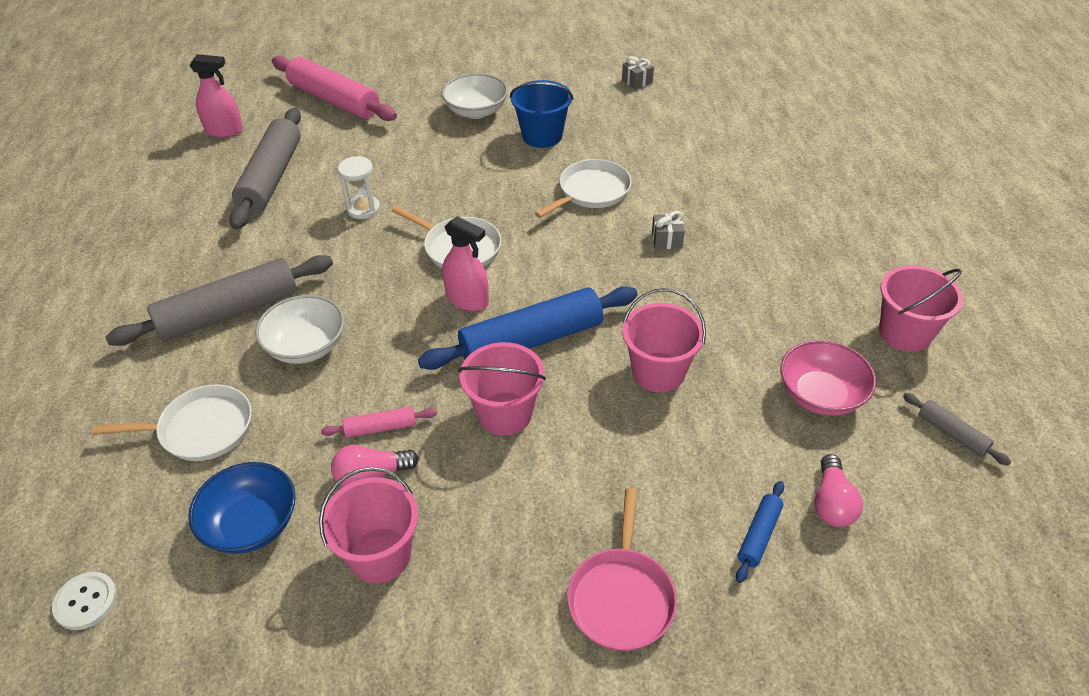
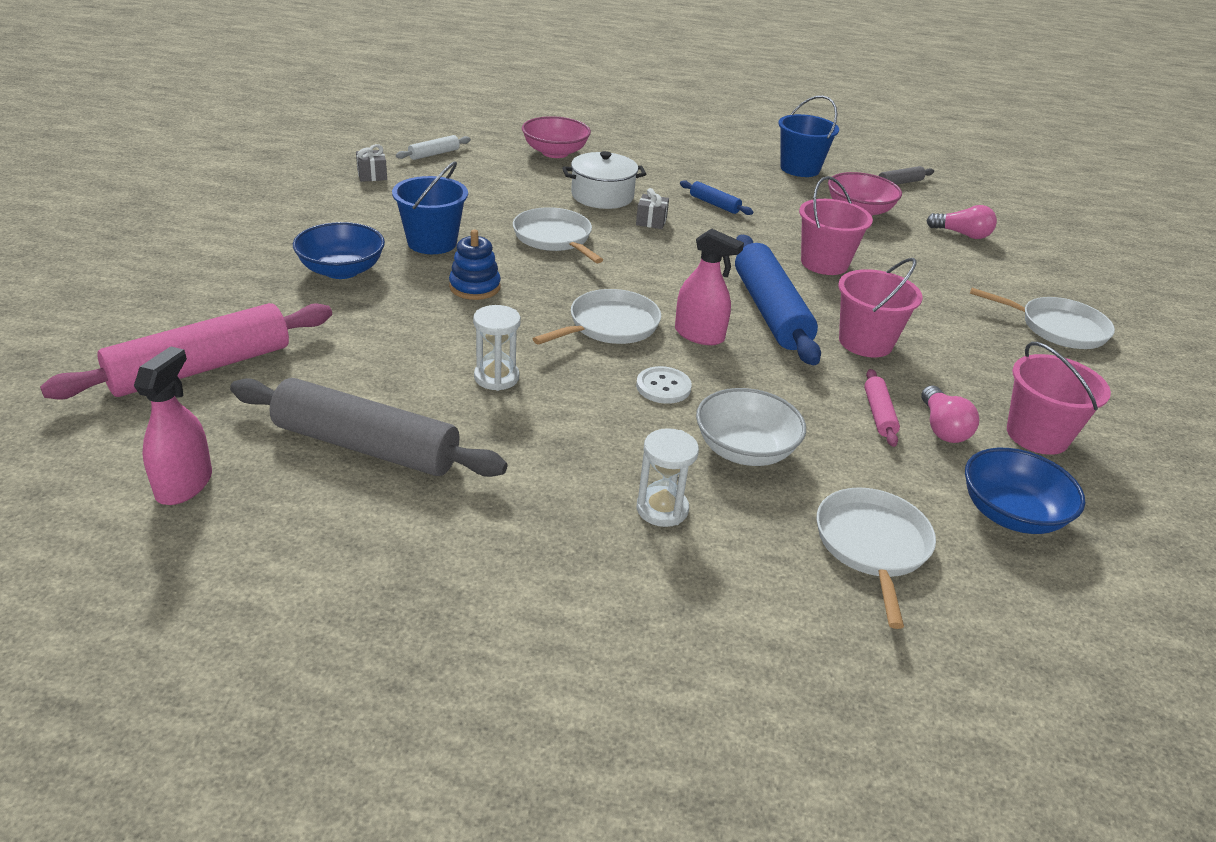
camera: 80 degrees left, 10 degrees down
white button [52,572,117,630] -> white button moved to [636,366,692,404]
grey rolling pin [106,255,333,346] -> white hourglass [637,428,699,527]
white bowl [441,73,508,119] -> blue bowl [293,222,385,279]
pink spray bottle [442,216,489,311] -> pink spray bottle turned 75 degrees clockwise [675,229,744,345]
pink pan [567,488,677,651] -> white pan [970,288,1115,349]
blue rolling pin [736,481,784,583] -> blue rolling pin moved to [680,180,753,215]
pink bucket [879,265,964,352] -> blue bucket [778,95,839,177]
none -> white rolling pin [396,135,471,160]
none -> blue stacking toy [449,230,501,300]
none -> pink bowl [522,116,591,158]
none -> white pot [562,151,646,209]

